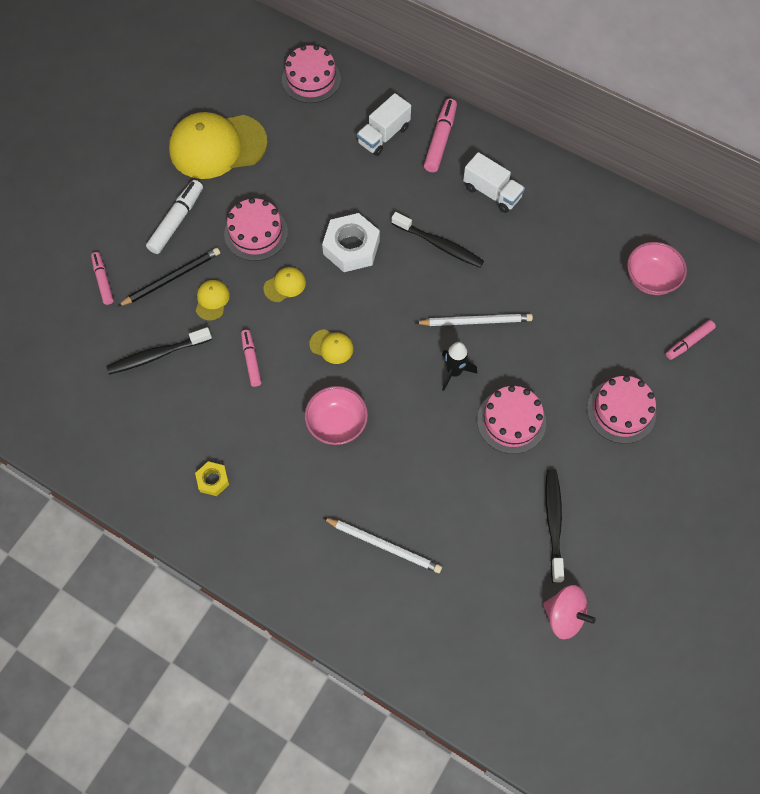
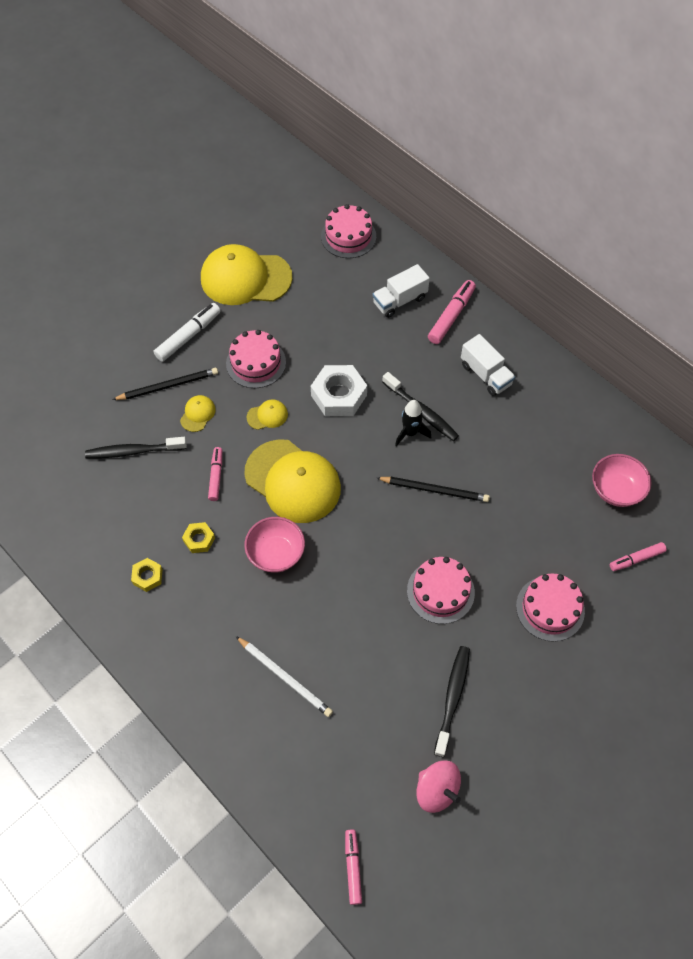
camera: 15 degrees right, 5 degrees down
pink marker [91,252,114,305] -> pink marker moved to [345,829,362,905]
yellow cap [309,329,353,364] -> yellow cap [244,439,341,523], size x2.39
white pencil [415,314,533,326] -> black pencil [376,477,490,502]
black rocket [442,342,477,391] -> black rocket moved to [395,400,431,447]
none -> yellow nut [182,522,215,553]

